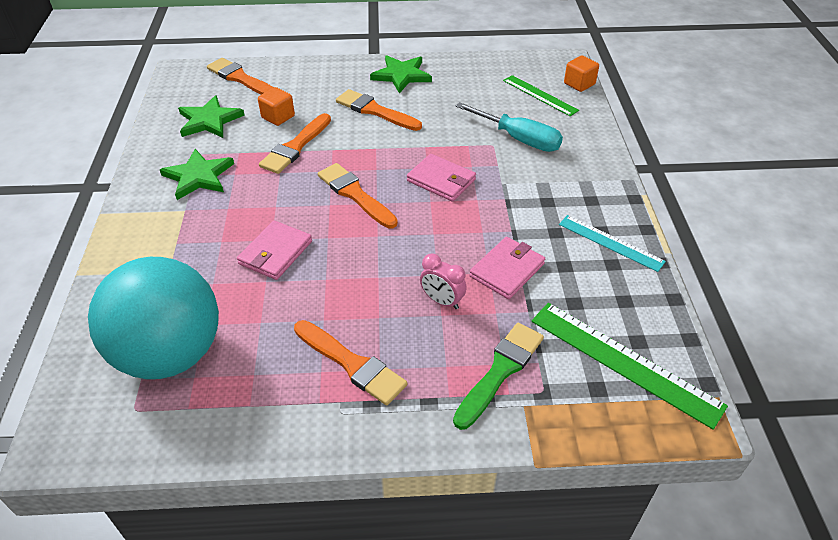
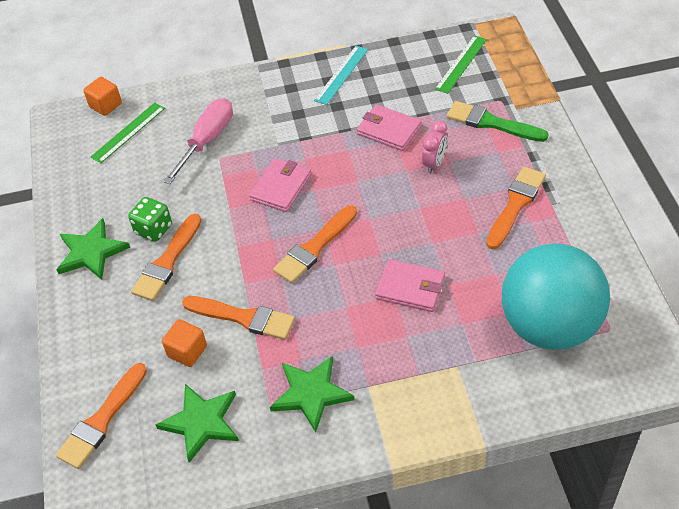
camera: 95 degrees left, 5 degrees up
turquoise screwdriver [456,102,563,152] -> pink screwdriver [163,98,233,184]
green ruler [531,303,728,430] -> green ruler [435,35,487,94], size x0.63
none -> green dice [128,197,172,242]

